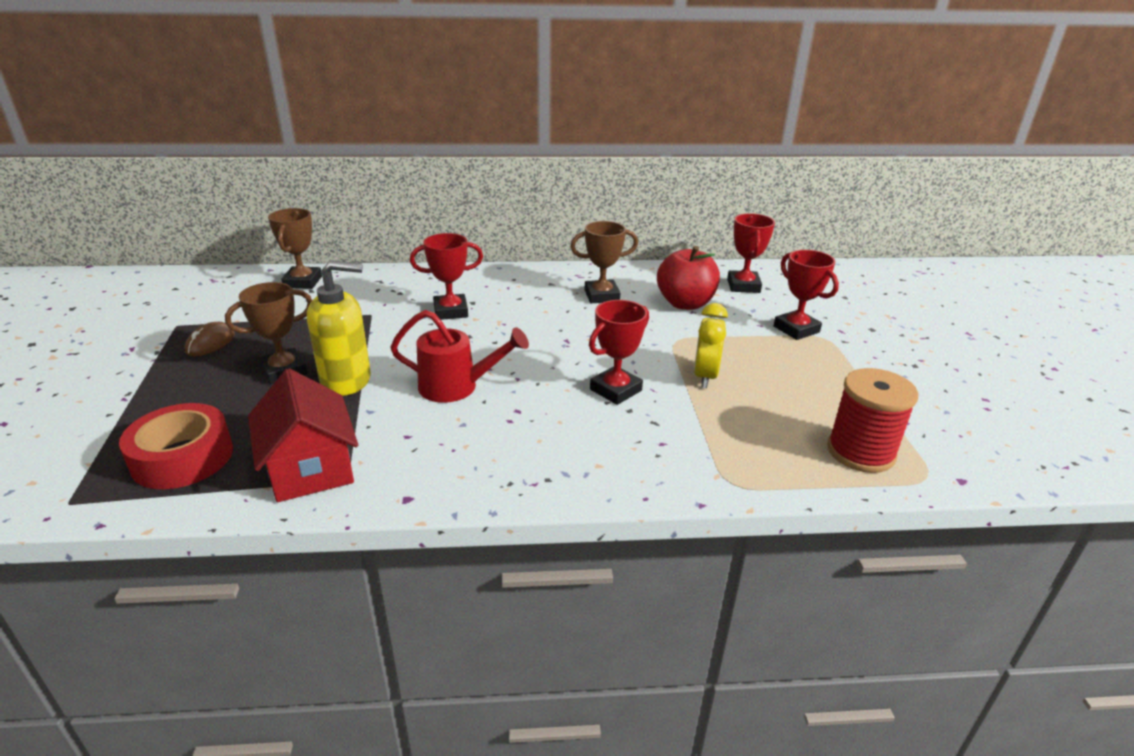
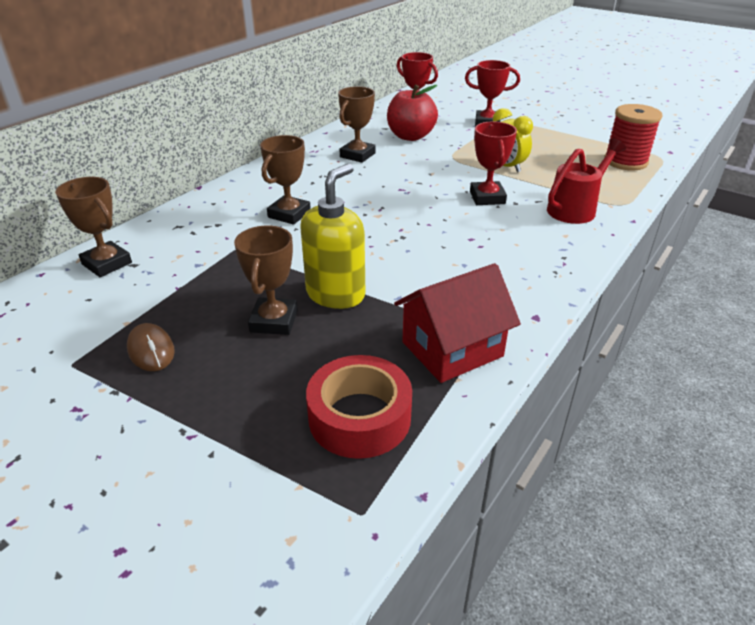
camera: 50 degrees left, 5 degrees up
red house [248,369,358,502] -> red house turned 45 degrees counterclockwise [394,263,521,383]
red watering can [390,310,529,403] -> red watering can moved to [547,138,627,224]
red trophy [410,233,483,320] -> brown trophy [260,135,311,225]

